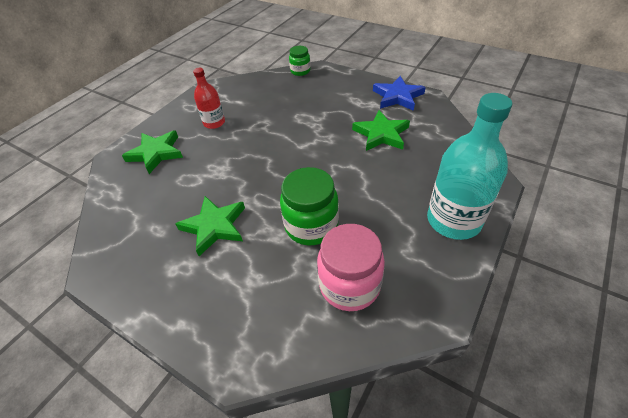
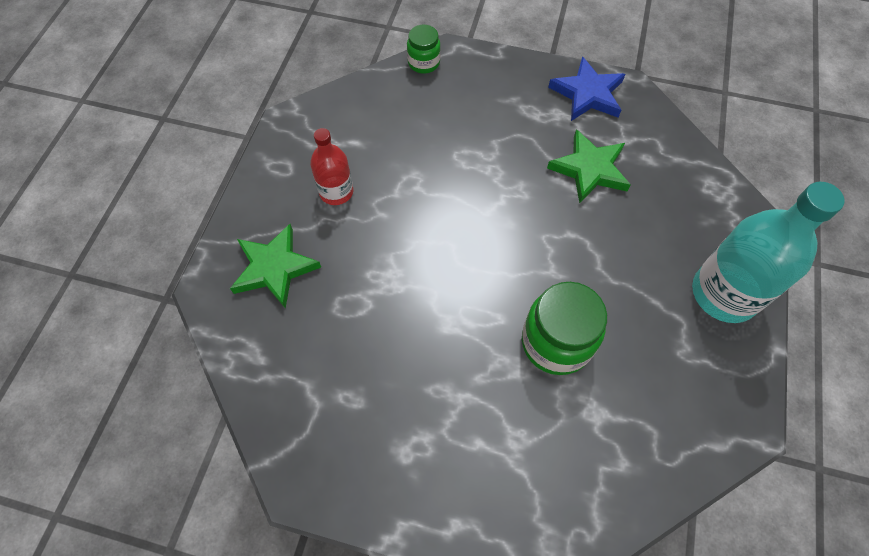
camera: 20 degrees left, 15 degrees up
green star [175,196,245,256] -> none
pink jar [317,224,385,311] -> none

